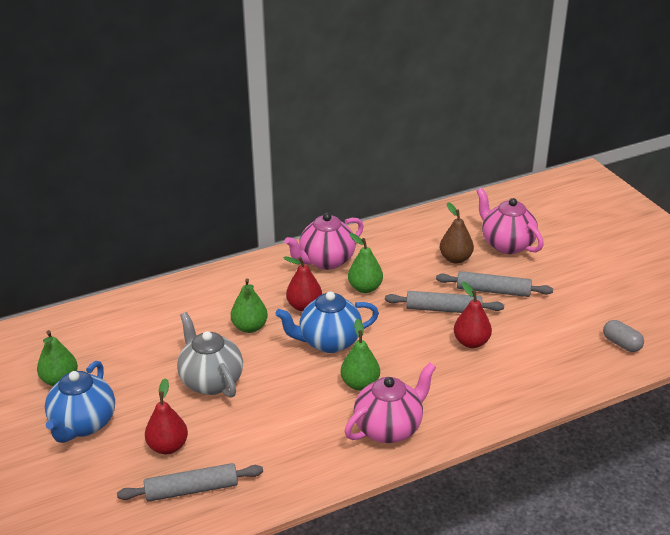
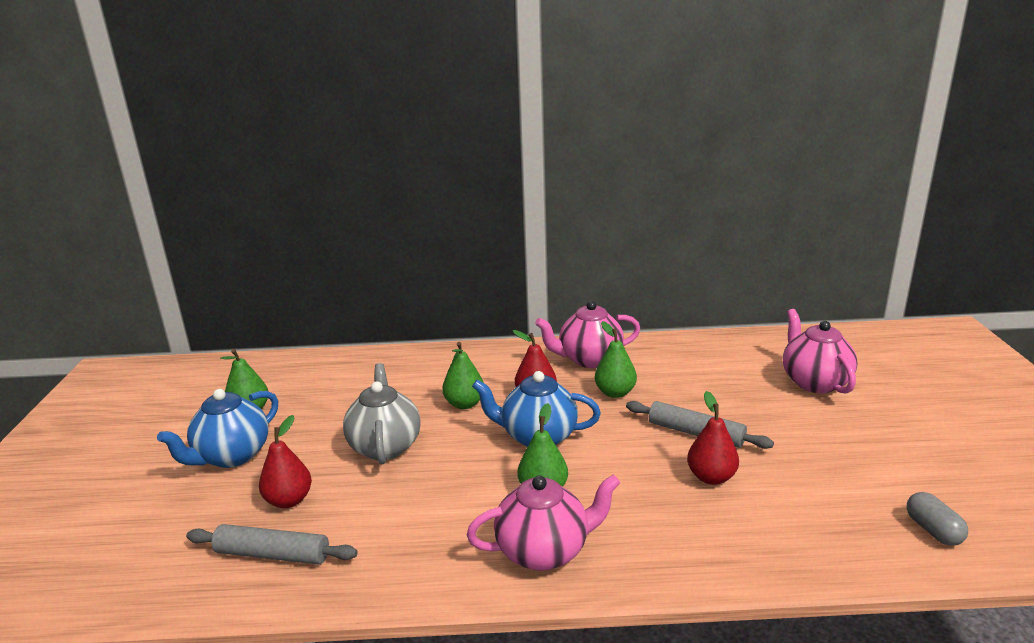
camera: 25 degrees right, 10 degrees down
grey rolling pin [436,271,553,297] -> none
brown pear [440,203,474,264] -> none

